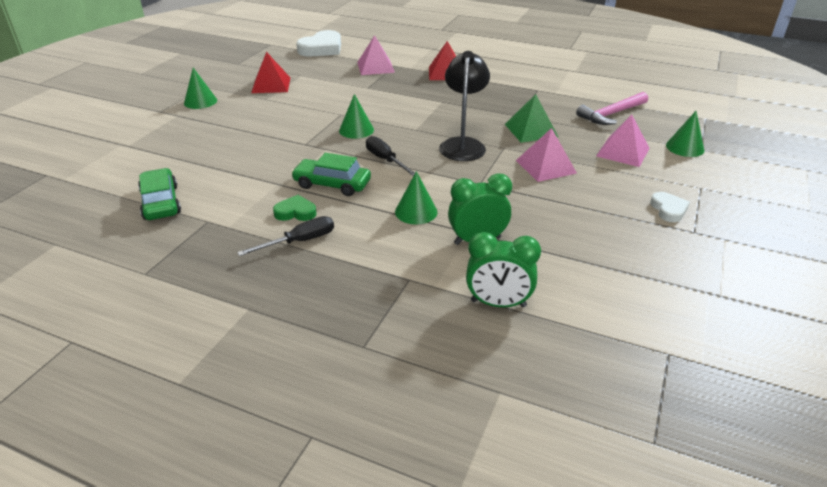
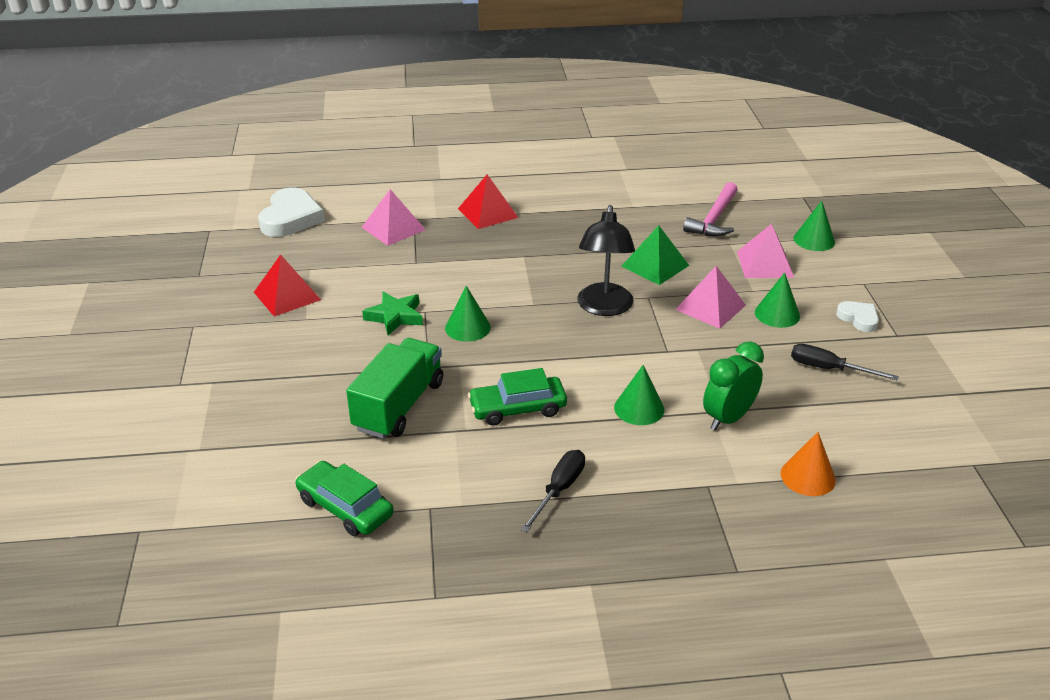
camera: 30 degrees left, 0 degrees up
green cone [184,68,217,109] -> green cone moved to [755,273,800,328]
green heart [273,195,317,221] -> none
black screwdriver [366,136,415,176] -> black screwdriver moved to [791,344,899,381]
black lamp [439,51,490,161] -> black lamp turned 150 degrees counterclockwise [577,205,635,316]
green clock [466,232,541,307] -> orange cone [781,432,836,496]
none -> green truck [346,338,443,439]
none -> green star [362,292,423,335]

